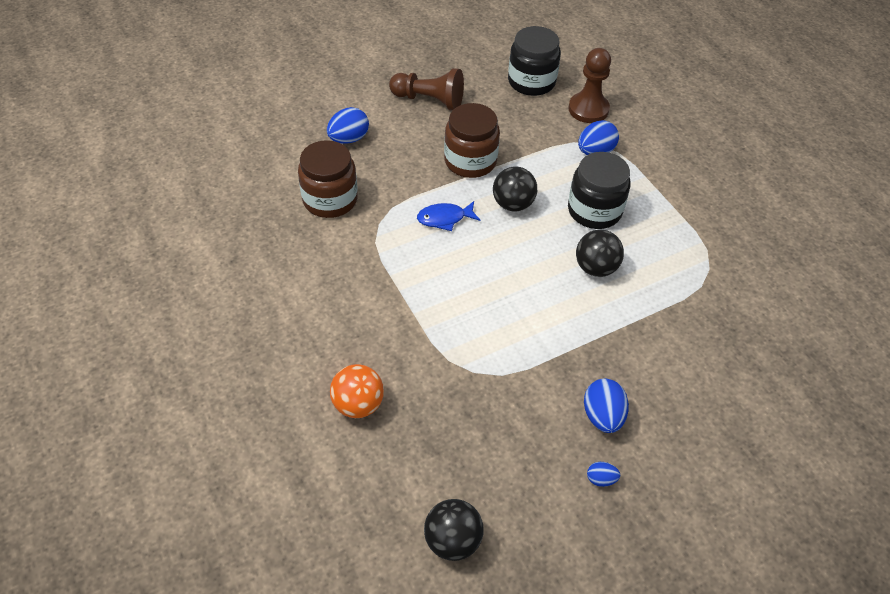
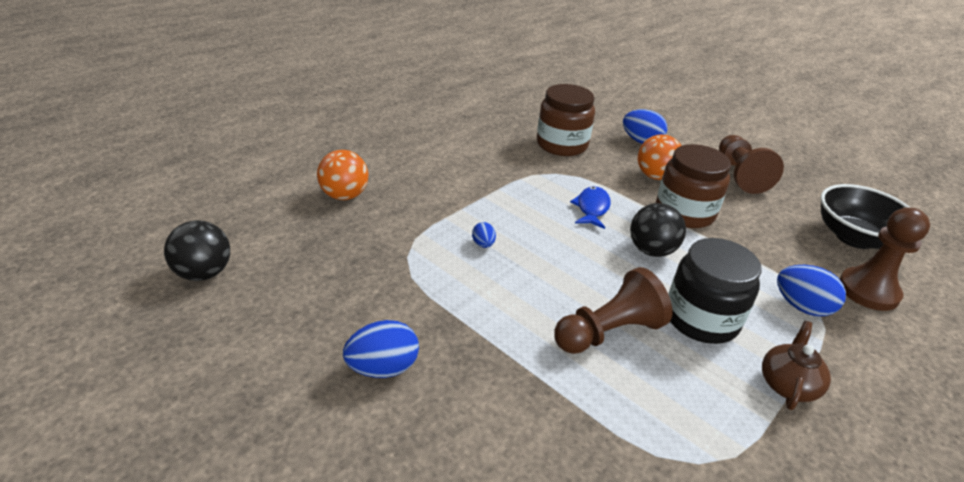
camera: 70 degrees right, 15 degrees down
blue fish [417,201,480,231] -> blue fish turned 45 degrees clockwise [570,186,611,229]
black jar [508,26,561,96] -> black bowl [820,184,910,249]
black ball [576,230,624,277] -> brown pawn [554,267,672,354]
blue egg [587,462,620,487] -> blue egg moved to [472,222,496,248]
none -> orange ball [638,134,682,180]
none -> brown teapot [762,321,831,410]

